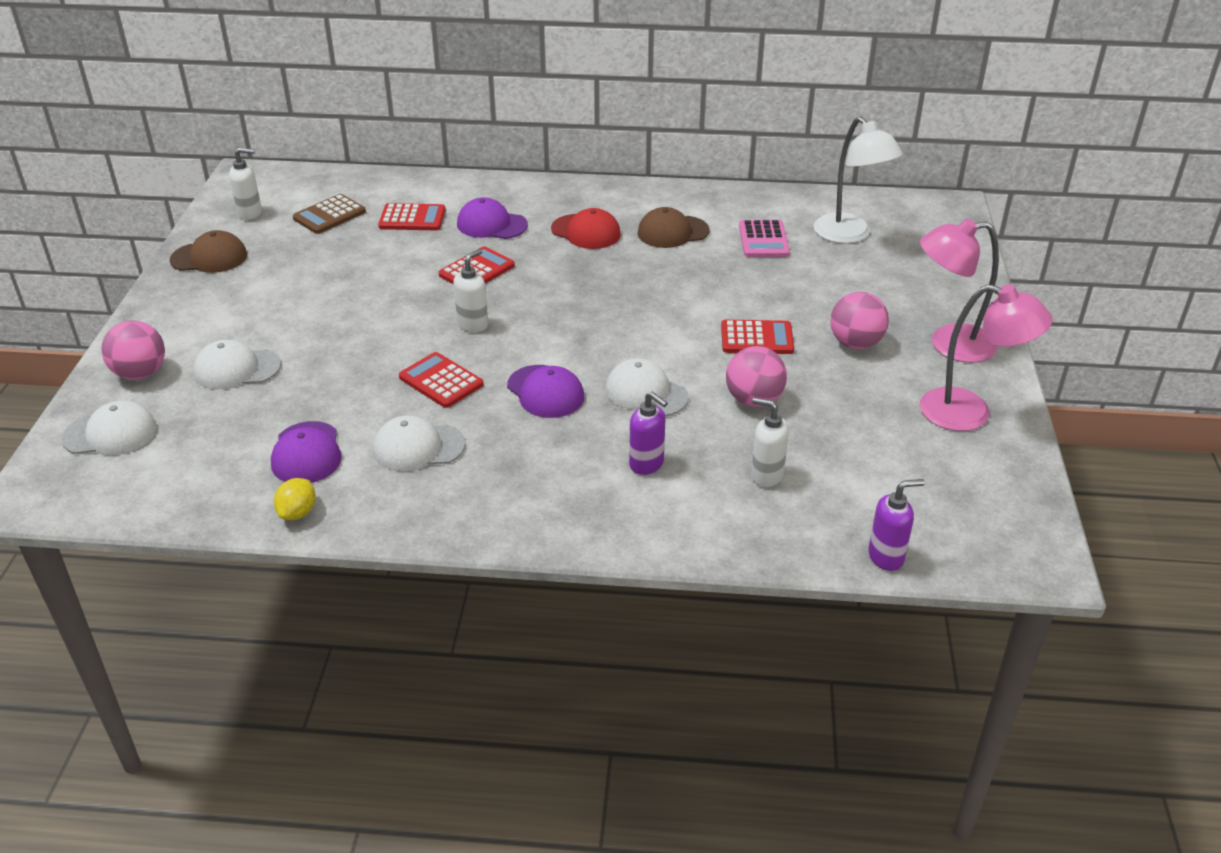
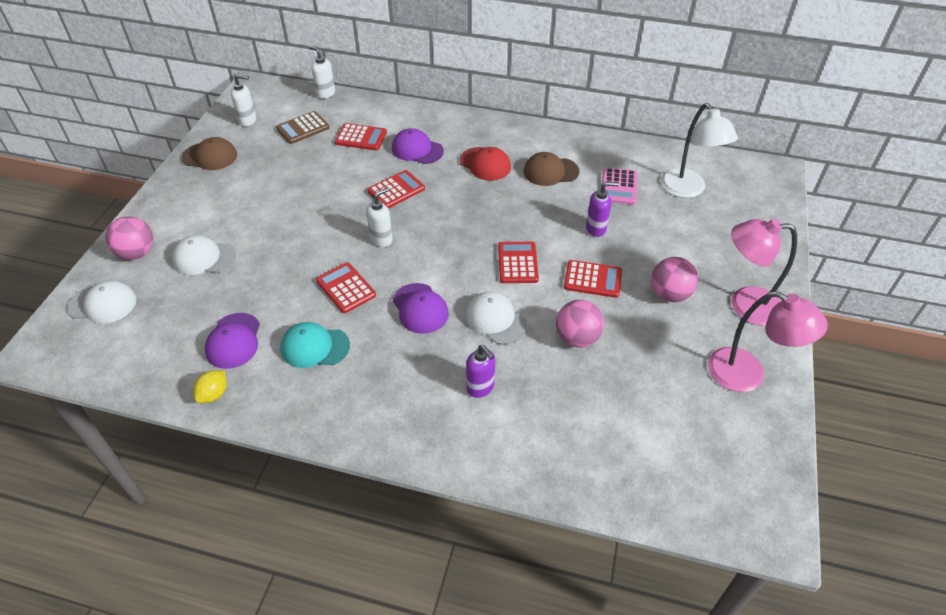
camera: 10 degrees right, 10 degrees up
white cap [373,416,466,471] -> turquoise cap [280,322,350,368]
white soap dispenser [751,398,789,487] -> white soap dispenser moved to [309,46,335,99]
purple soap dispenser [868,479,925,571] -> purple soap dispenser moved to [586,182,619,237]
none -> red calculator [498,242,539,283]

